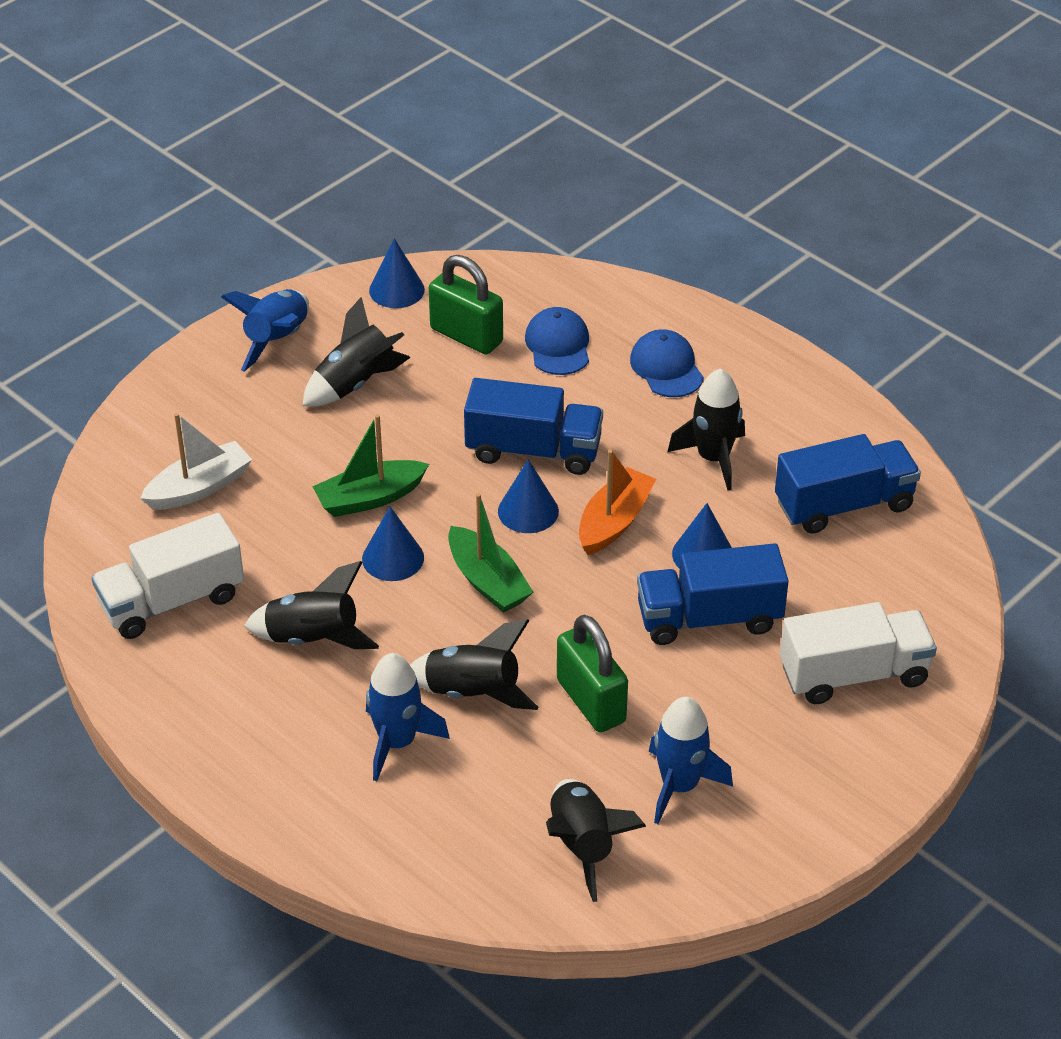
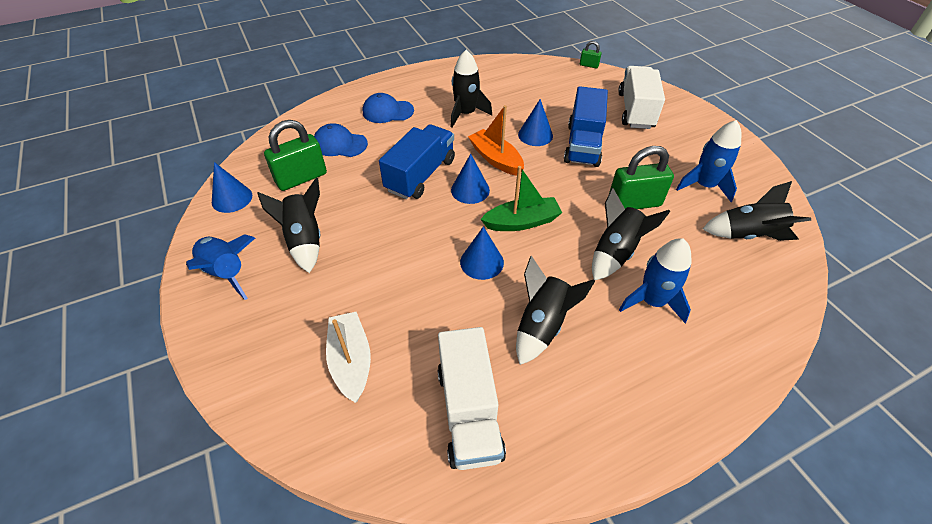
camera: 70 degrees left, 5 degrees up
green boat [312,414,429,517] -> none
blue truck [775,434,921,534] -> none
none -> green padlock [580,41,602,68]

